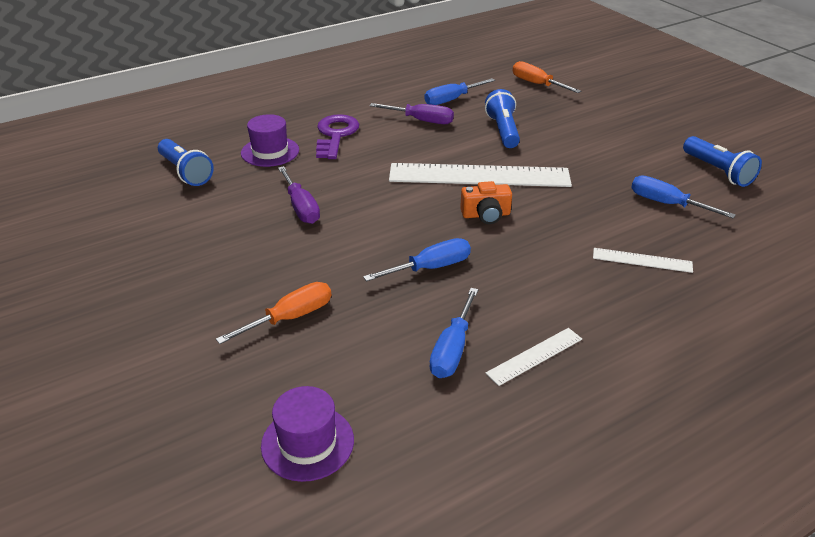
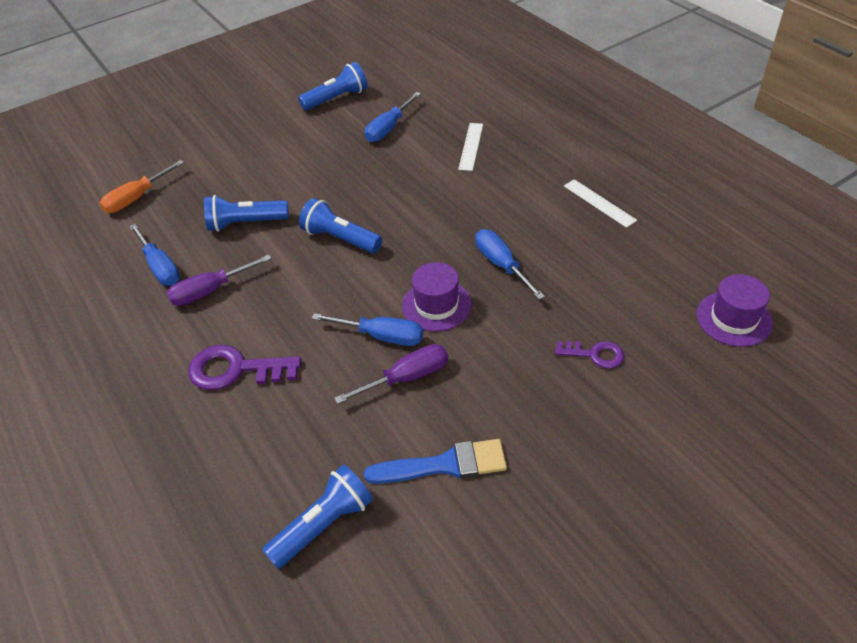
camera: 90 degrees left, 10 degrees up
orange screwdriver [216,282,331,344] -> purple key [555,341,624,369]
purple hat [241,114,299,167] -> purple hat moved to [402,262,472,332]
purple screwdriver [369,103,454,124] -> purple screwdriver turned 135 degrees counterclockwise [167,255,272,306]
white ruler [389,163,572,187] -> blue flashlight [299,198,382,253]
blue screwdriver [429,288,478,378] -> blue screwdriver moved to [311,313,423,346]
orange camera [460,181,512,224] -> none
none -> blue brush [364,439,507,484]

